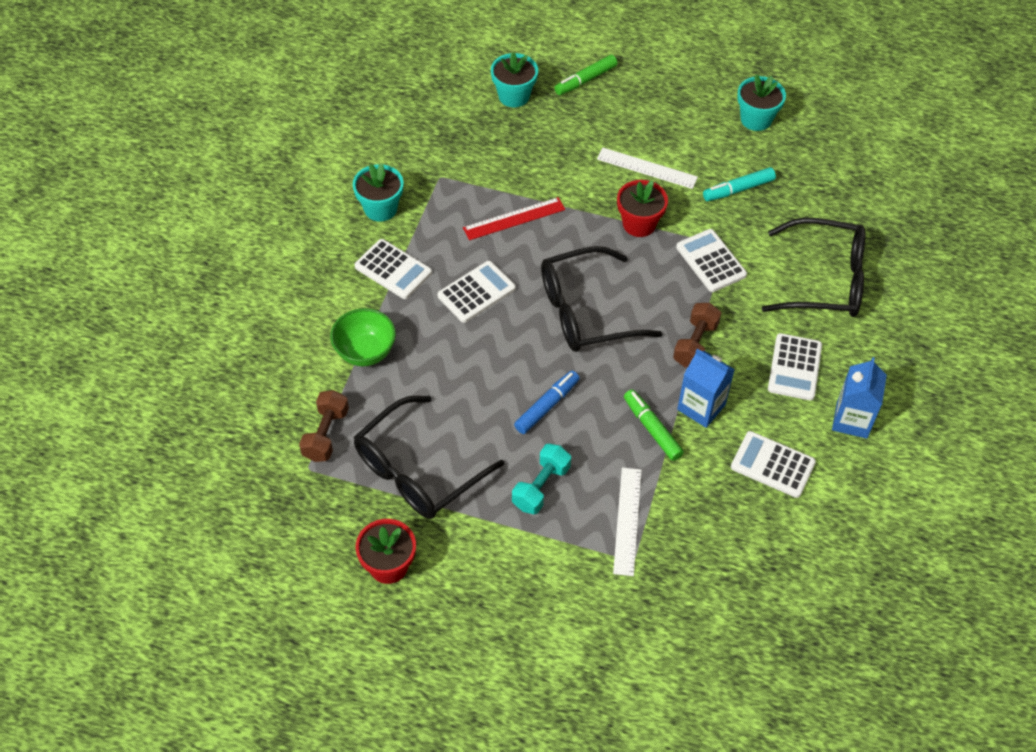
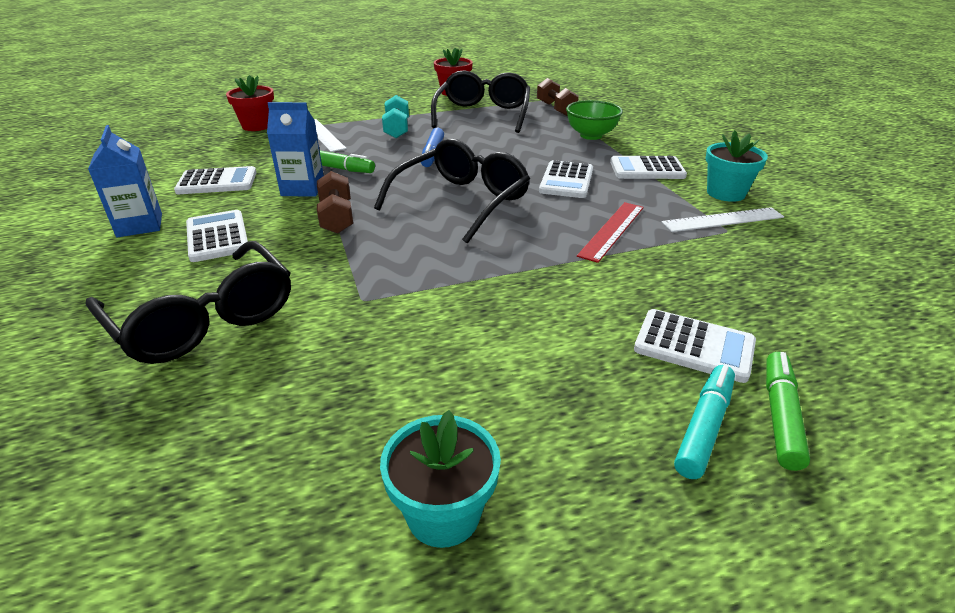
camera: 145 degrees right, 20 degrees down
turquoise flower pot [491,52,538,107] -> none
white ruler [597,148,698,189] -> white ruler moved to [661,207,784,232]
red flower pot [617,180,668,237] -> red flower pot moved to [226,75,274,131]
white calculator [676,229,747,292] -> white calculator moved to [634,309,756,383]
turquoise marker [703,167,776,201] -> turquoise marker moved to [674,365,735,479]
black glasses [762,217,865,317] -> black glasses turned 105 degrees counterclockwise [86,241,291,364]

